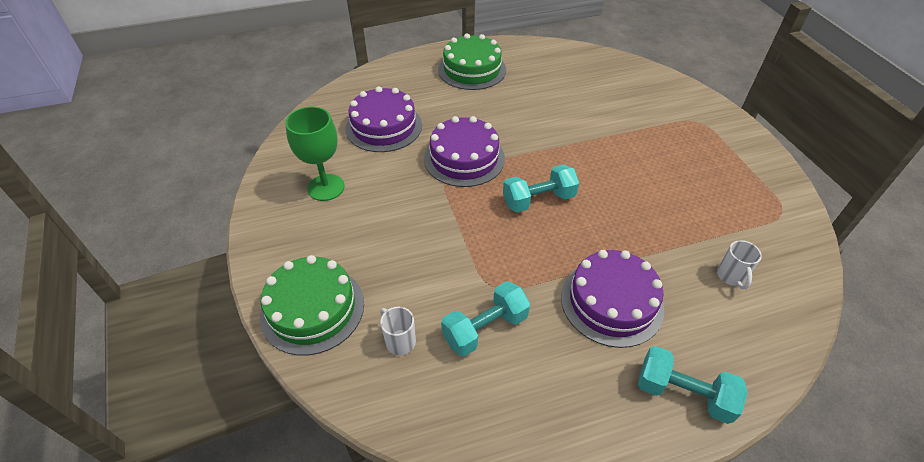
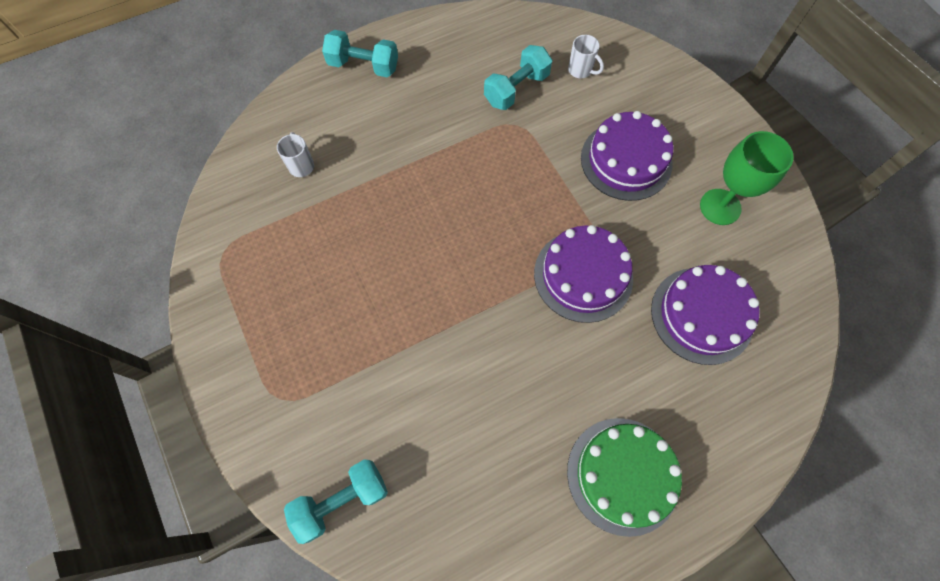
camera: 170 degrees right, 20 degrees up
green cake [260,255,364,356] -> none
turquoise dumbbell [503,164,579,212] -> turquoise dumbbell moved to [284,460,388,544]
purple cake [561,250,664,348] -> purple cake moved to [581,111,673,201]

